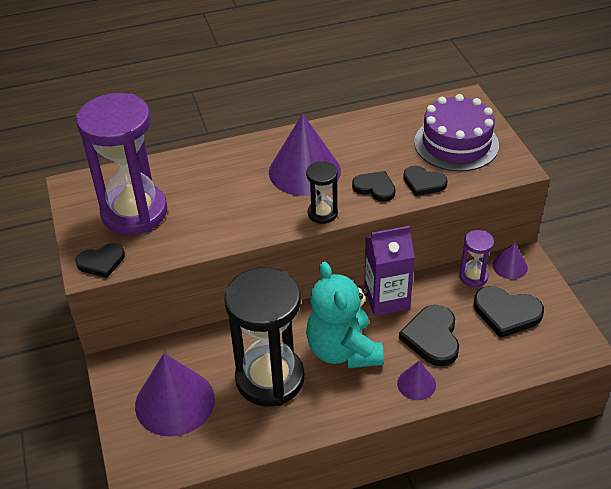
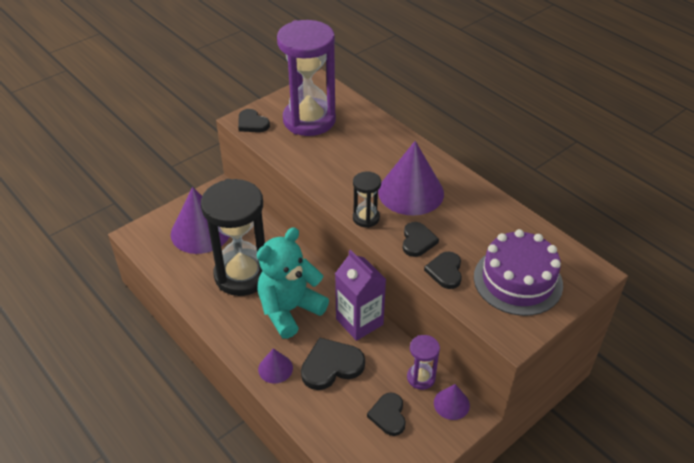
camera: 65 degrees right, 0 degrees up
black heart [474,286,544,338] -> black heart [367,393,406,436], size x0.66

